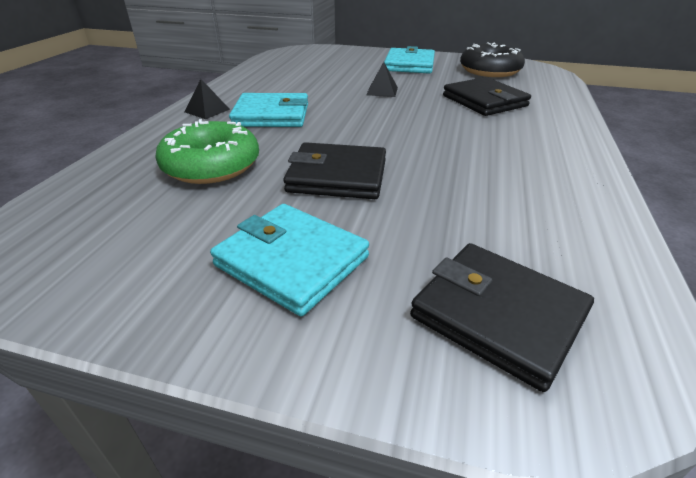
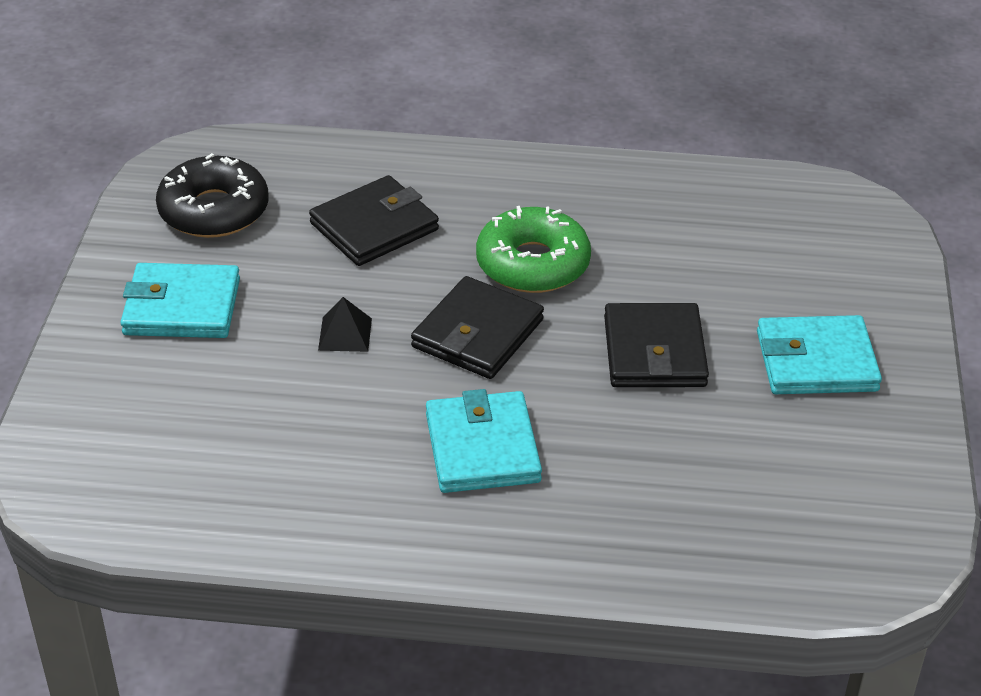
camera: 100 degrees left, 5 degrees up
green donut [155,119,259,184] -> green donut moved to [476,206,591,293]
black pyramid [185,79,230,119] -> none
turquoise wallet [210,204,369,316] -> turquoise wallet turned 60 degrees clockwise [757,315,882,394]
black wallet [410,243,594,392] -> black wallet moved to [411,276,544,379]

